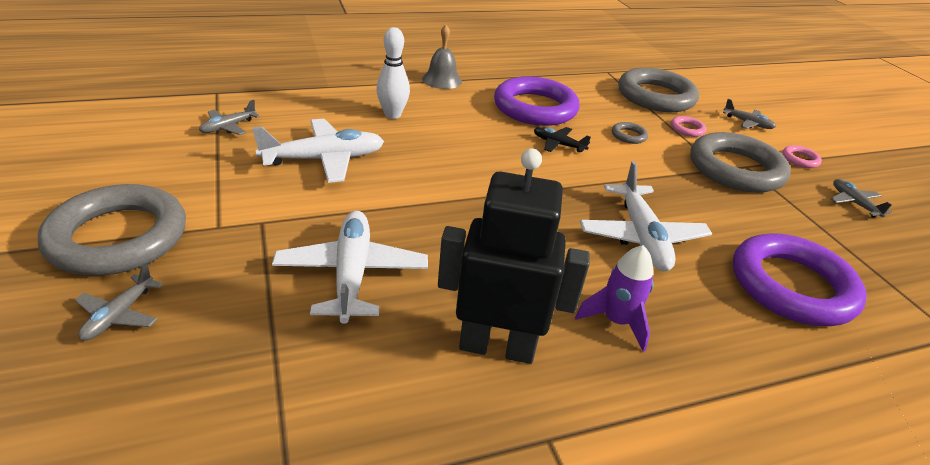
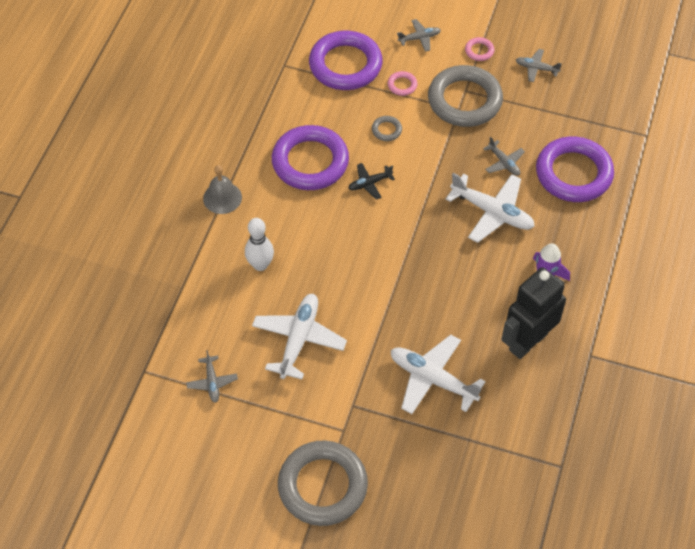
camera: 50 degrees left, 20 degrees up
grey plane [75,263,163,341] -> grey plane moved to [483,137,525,176]
grey ring [618,68,699,112] -> purple ring [309,31,382,90]

